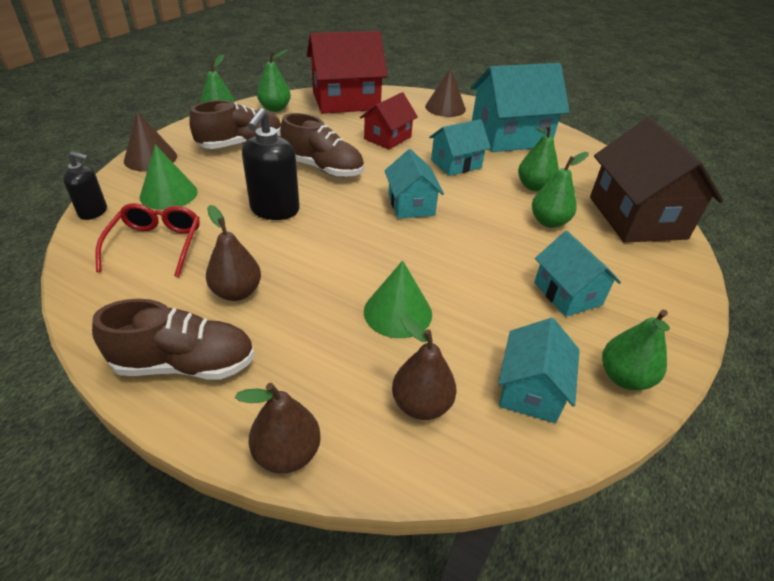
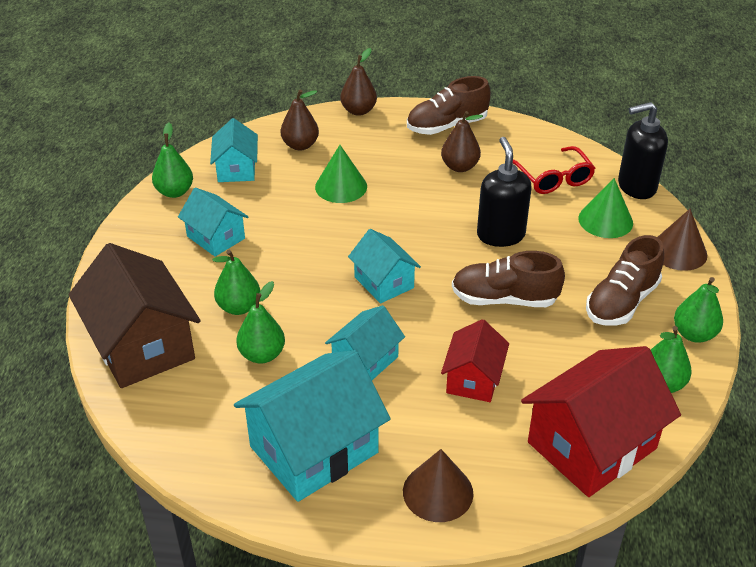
camera: 160 degrees right, 0 degrees up
black soap dispenser [63,151,107,220] -> black soap dispenser [618,102,668,199], size x1.66

